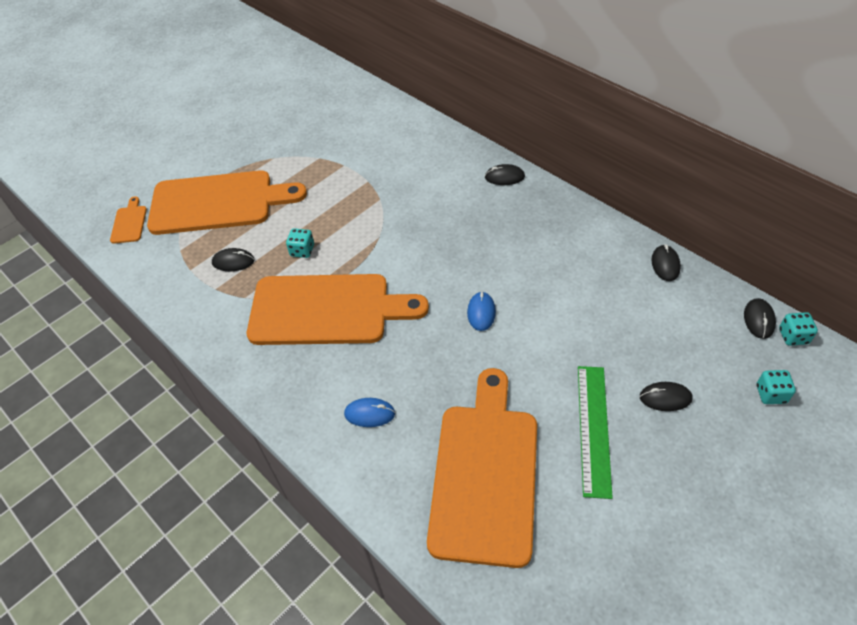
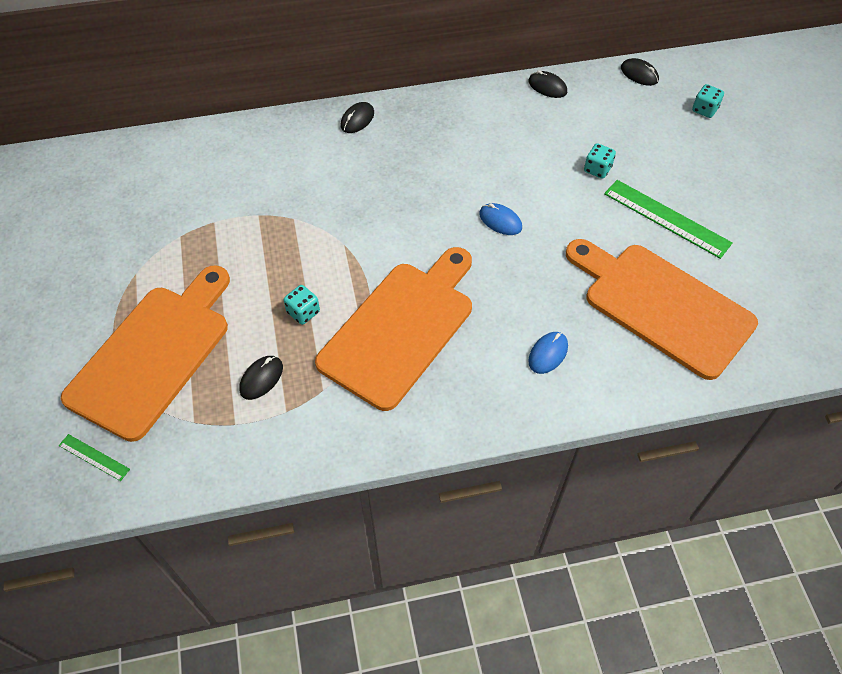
camera: 60 degrees left, 5 degrees up
orange cutting board [110,196,147,244] -> green ruler [59,434,130,481]
black mouse [640,382,692,411] -> none
turquoise dice [779,312,818,346] -> turquoise dice moved to [584,143,616,179]

